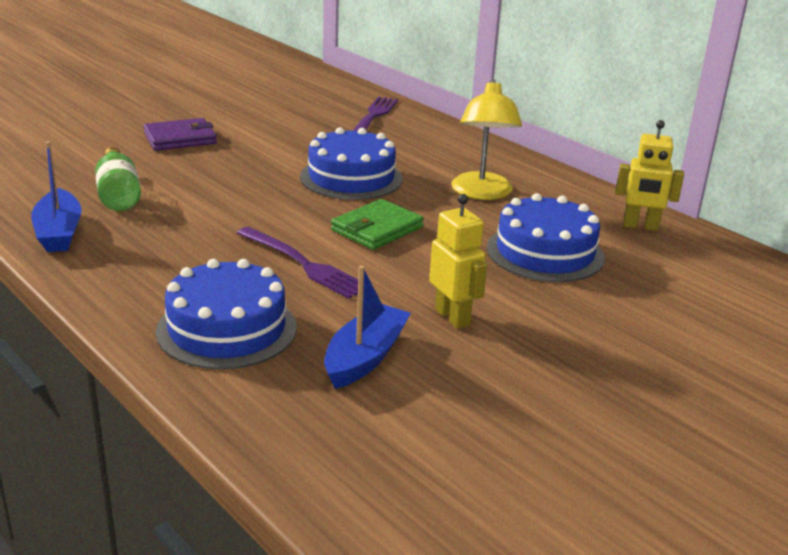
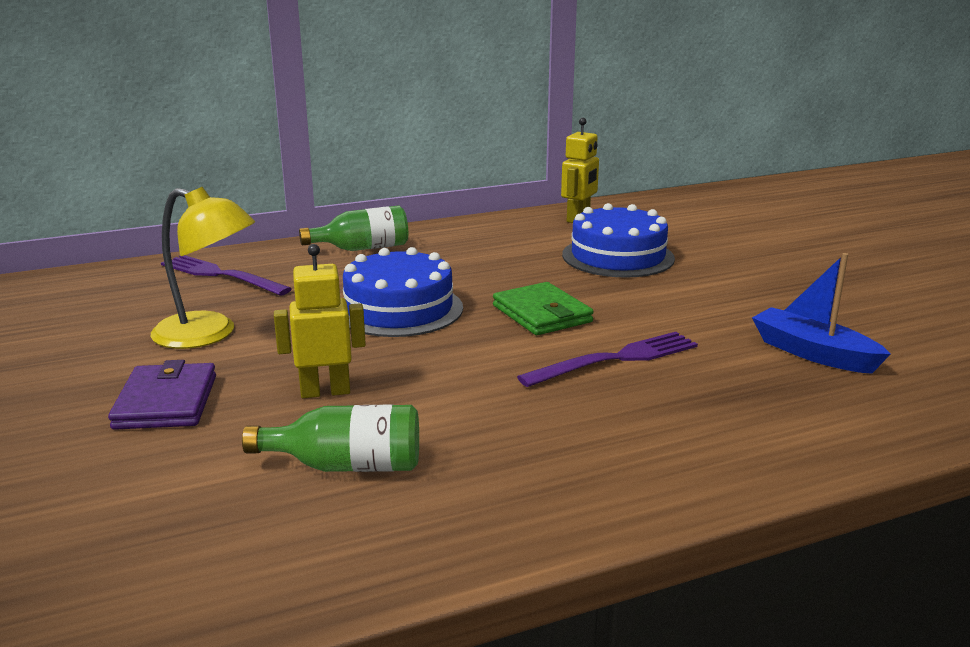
camera: 70 degrees left, 5 degrees down
blue boat [31,141,82,252] -> none
blue cake [156,259,297,369] -> none
yellow robot [429,194,487,329] -> yellow robot moved to [274,244,366,398]
yellow lamp [451,79,522,200] -> yellow lamp moved to [151,187,255,349]
none -> green bottle [299,206,408,251]

